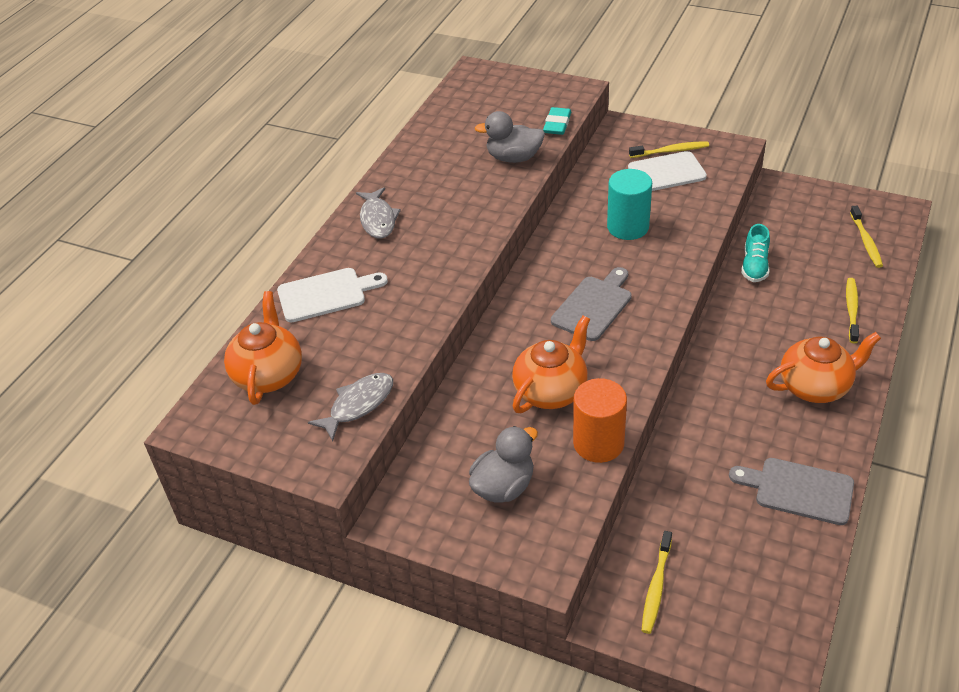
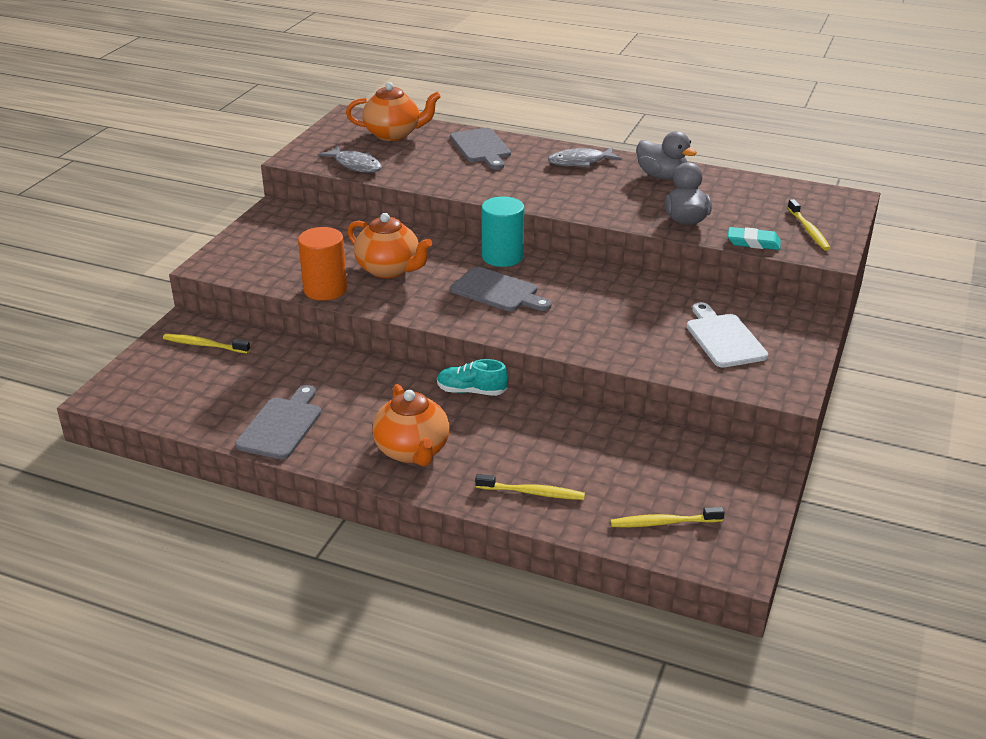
camera: 85 degrees right, 10 degrees down
white cutting board [277,268,388,322] -> grey cutting board [450,128,511,170]
grey duck [469,426,538,503] -> grey duck moved to [637,131,697,180]
turquoise cylinder [607,169,652,240] -> turquoise cylinder moved to [481,196,524,267]
yellow toothbrush [629,141,709,158] -> yellow toothbrush moved to [787,199,831,251]
turquoise shoe [741,224,770,282] -> turquoise shoe moved to [437,359,508,396]

